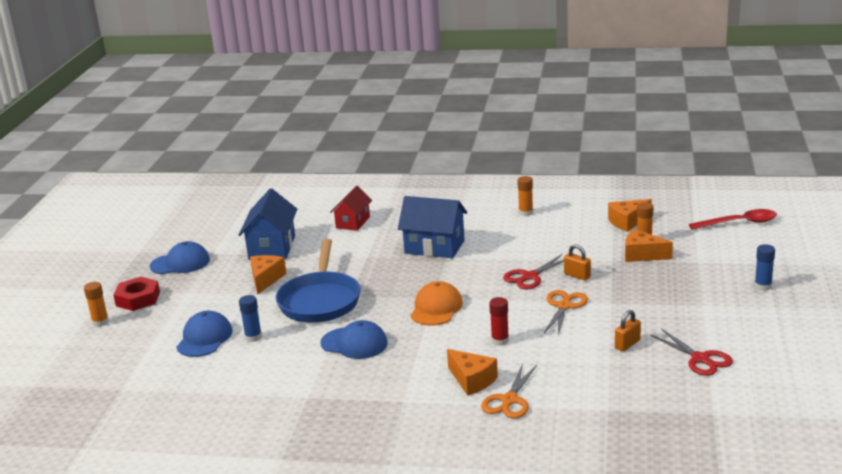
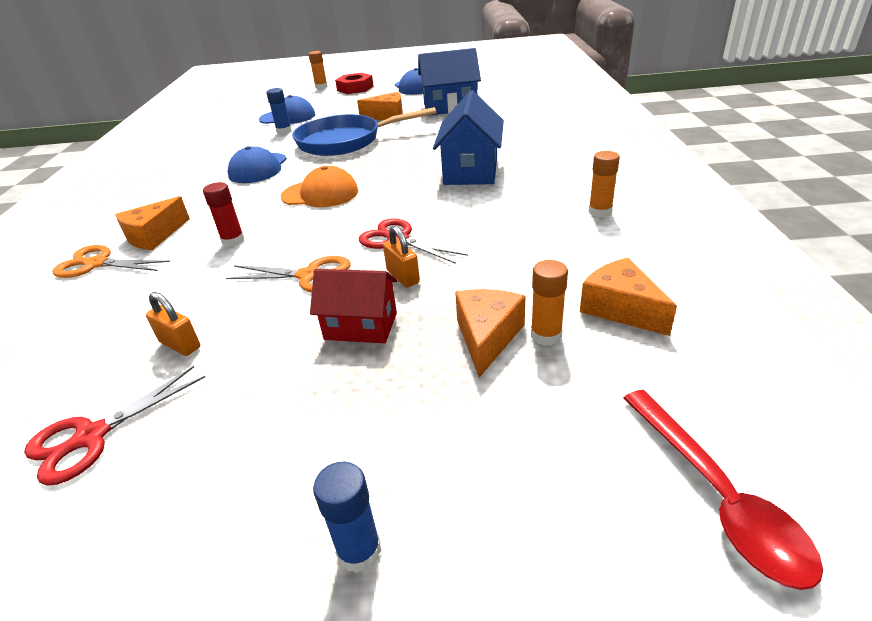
camera: 80 degrees right, 10 degrees up
red house [330,186,372,231] -> red house moved to [310,269,398,343]
orange padlock [564,244,591,280] -> orange padlock turned 60 degrees counterclockwise [383,225,420,288]

